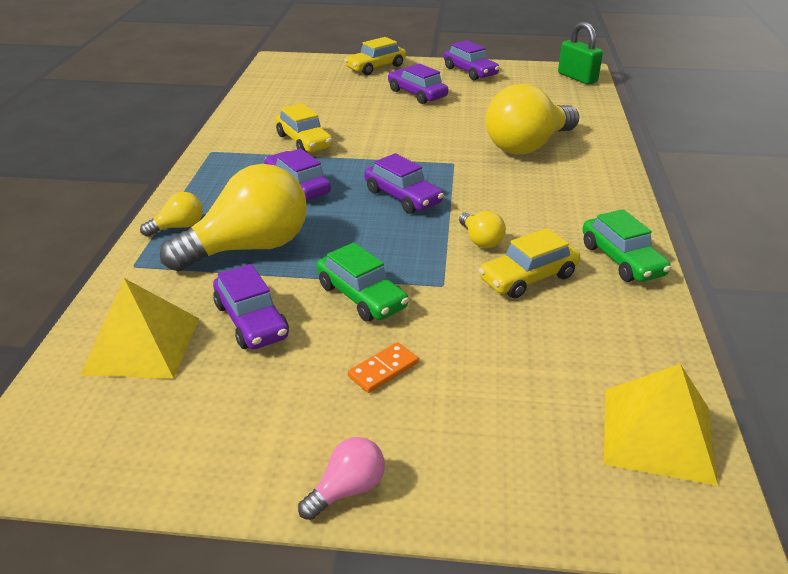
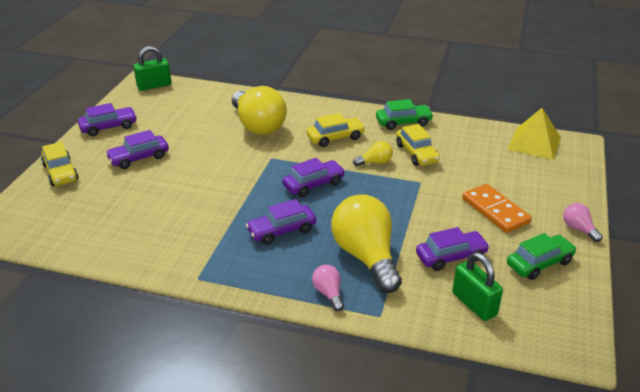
camera: 80 degrees left, 0 degrees up
yellow pyramid [80,278,199,379] -> green padlock [452,252,503,321]
yellow light bulb [140,192,203,237] -> pink light bulb [312,265,344,311]
yellow car [275,103,333,152] -> yellow car moved to [307,113,366,147]
green car [317,242,409,322] -> green car moved to [507,233,577,280]
orange domino [348,342,419,393] -> orange domino [462,184,532,233], size x1.84

